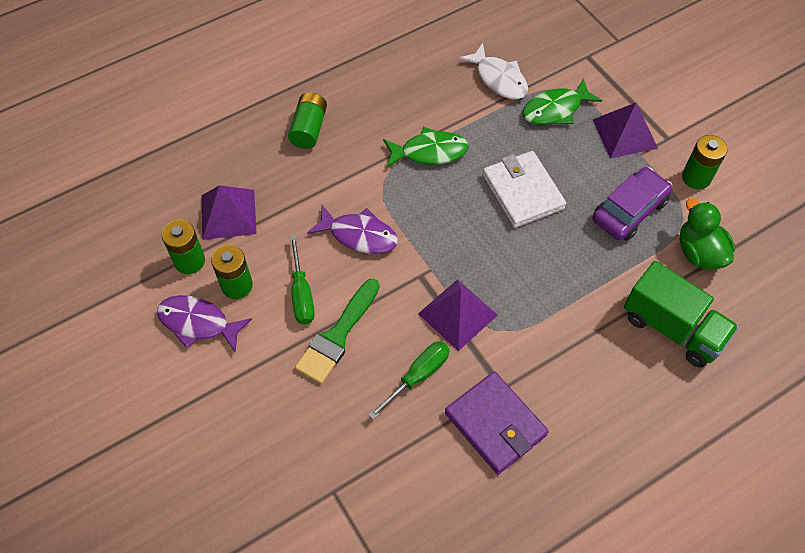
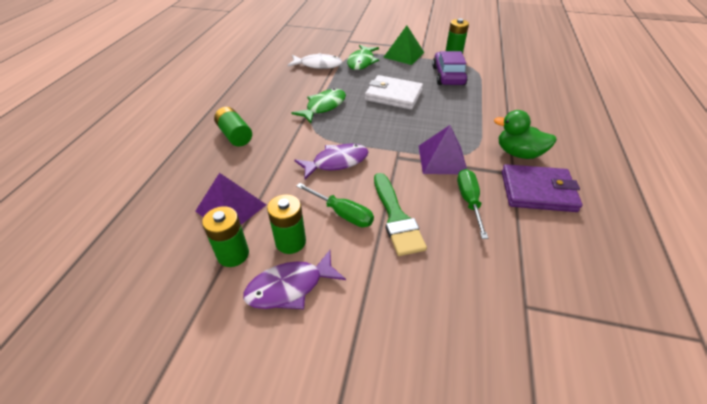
camera: 45 degrees left, 15 degrees down
purple pyramid [593,103,658,159] -> green pyramid [383,26,424,65]
green truck [624,261,739,367] -> none
green duck [680,199,735,269] -> green duck moved to [494,110,557,159]

